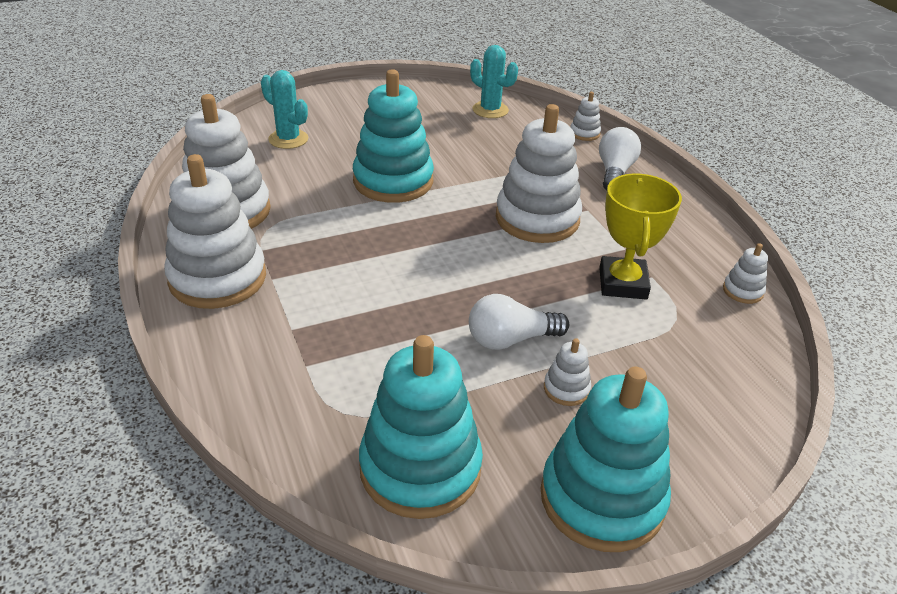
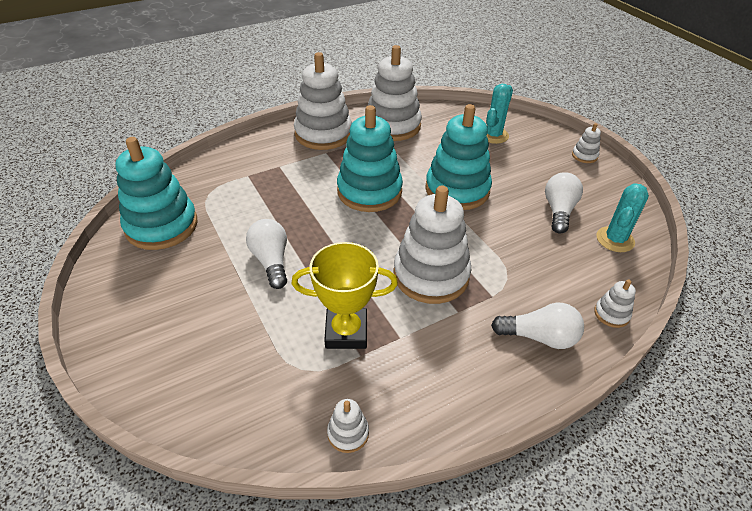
camera: 85 degrees right, 5 degrees up
turquoise stacking toy [541,367,671,552] -> turquoise stacking toy moved to [337,105,403,212]
white stacking toy [544,338,591,406] -> white stacking toy moved to [572,123,601,163]
none -> white light bulb [545,172,583,234]

